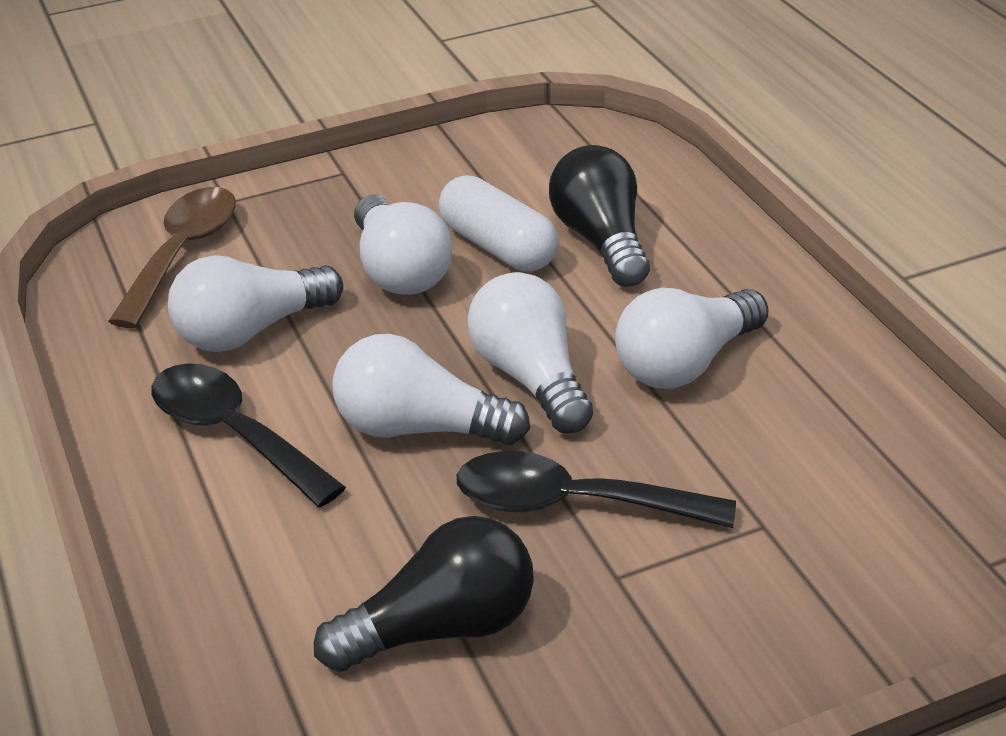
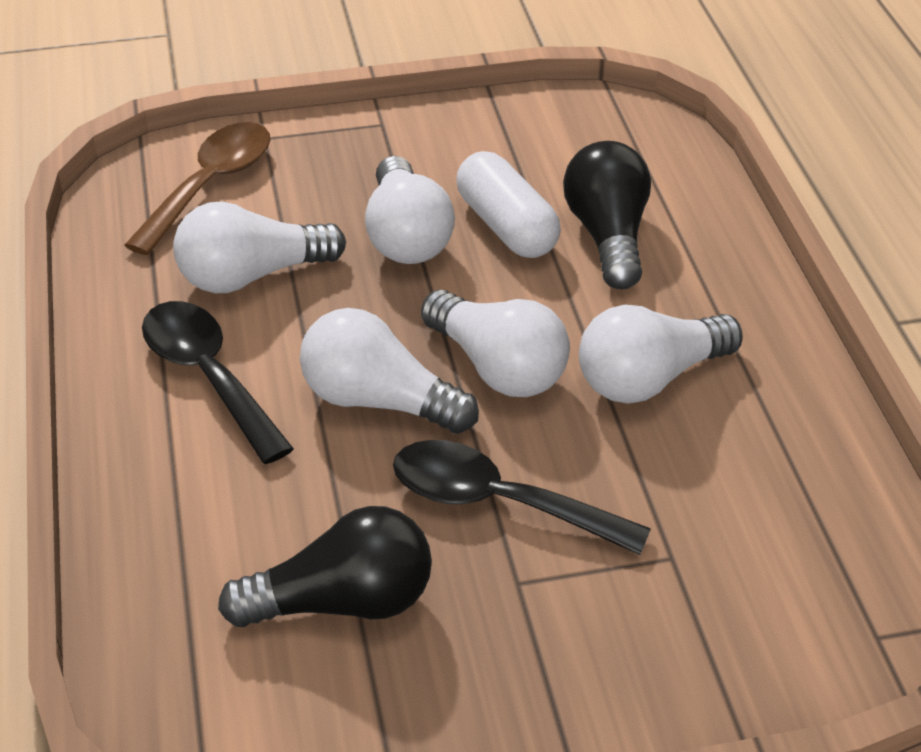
camera: 10 degrees right, 5 degrees up
white light bulb [467,272,593,433] -> white light bulb turned 150 degrees clockwise [421,290,570,397]

